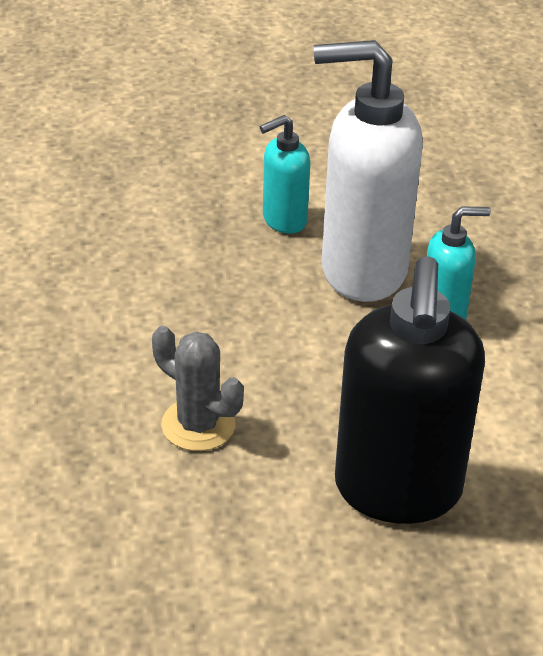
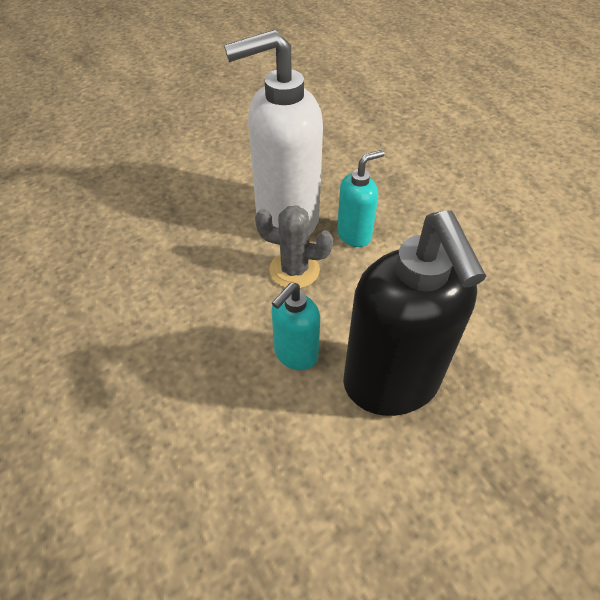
camera: 20 degrees left, 10 degrees up
grey cactus [152,326,244,451] -> grey cactus moved to [255,205,333,289]
turquoise soap dispenser [260,115,310,234] -> turquoise soap dispenser moved to [272,283,320,370]

